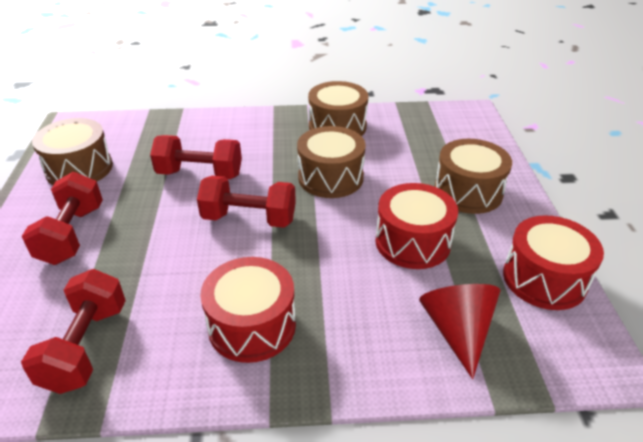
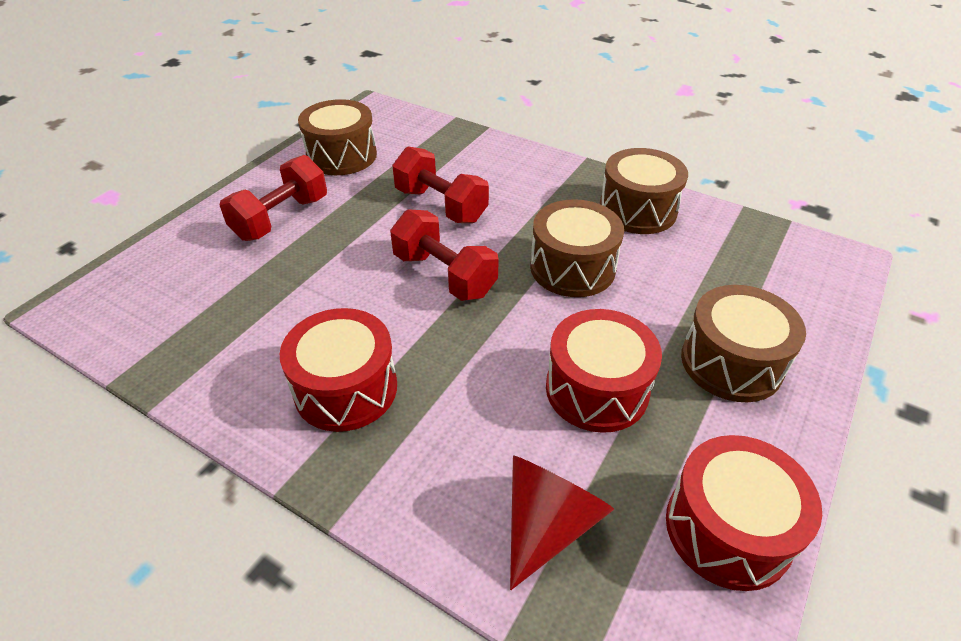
camera: 35 degrees right, 5 degrees up
red dumbbell [21,269,126,394] -> none

